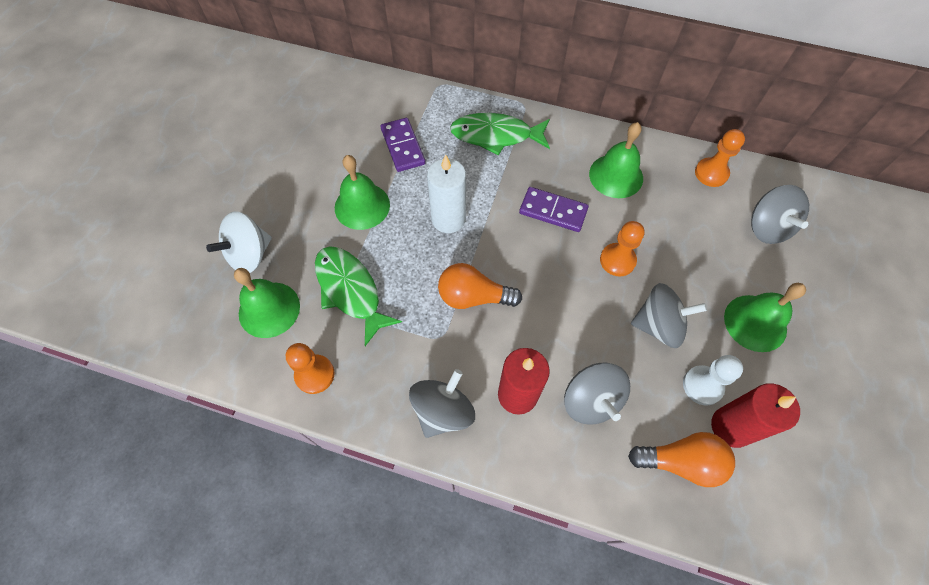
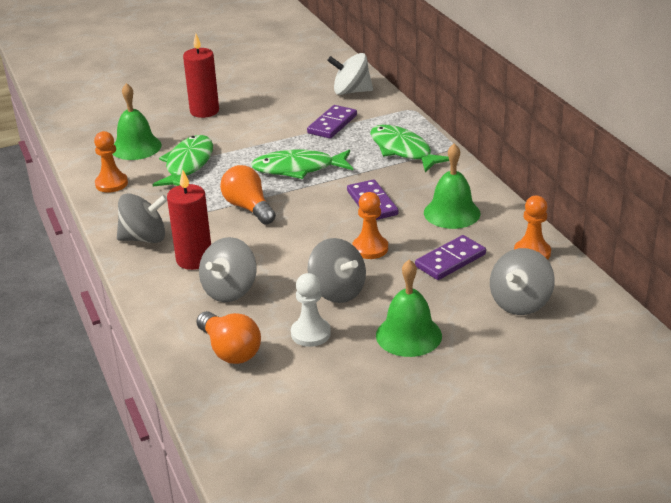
camera: 50 degrees right, 30 degrees down
white spinning top [206,211,272,273] -> white spinning top moved to [327,53,373,95]
green bell [335,155,390,230] -> none
white candle [427,154,466,233] -> green fish [251,149,353,179]
red candle [711,383,800,448] -> red candle moved to [183,33,219,118]
none -> purple domino [415,235,486,280]

